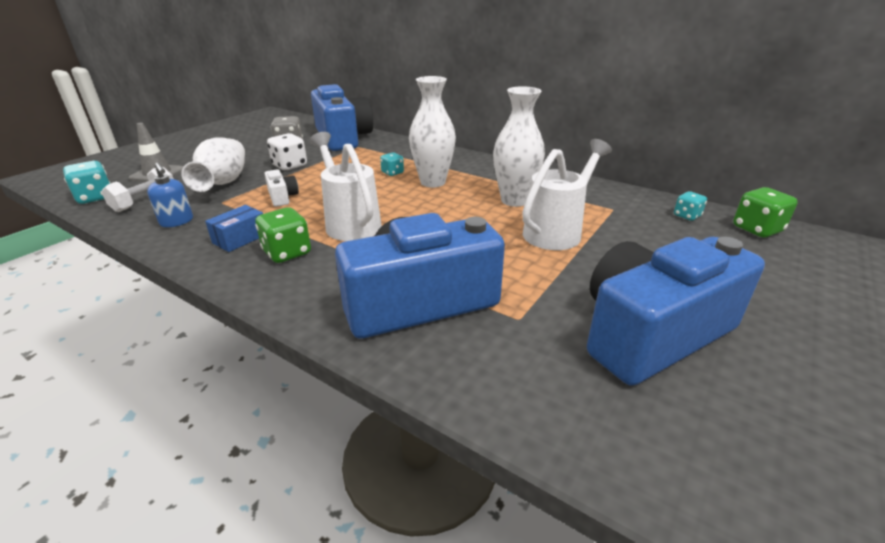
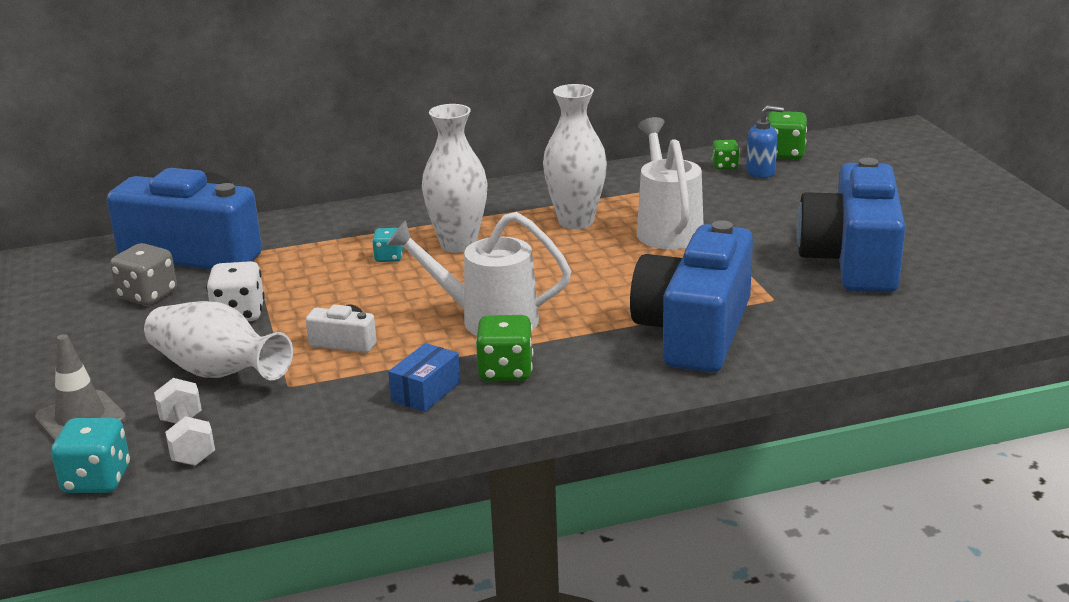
camera: 50 degrees left, 5 degrees down
blue soap dispenser [147,163,193,227] -> blue soap dispenser moved to [746,105,784,178]
blue box [205,205,263,252] -> blue box turned 45 degrees clockwise [388,343,460,412]
turquoise dice [674,191,707,221] -> green dice [712,140,740,170]

